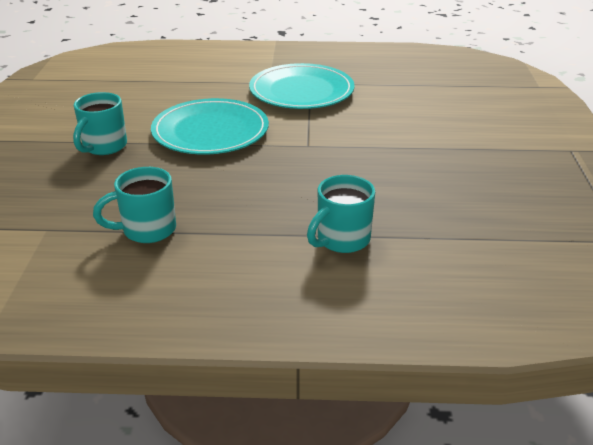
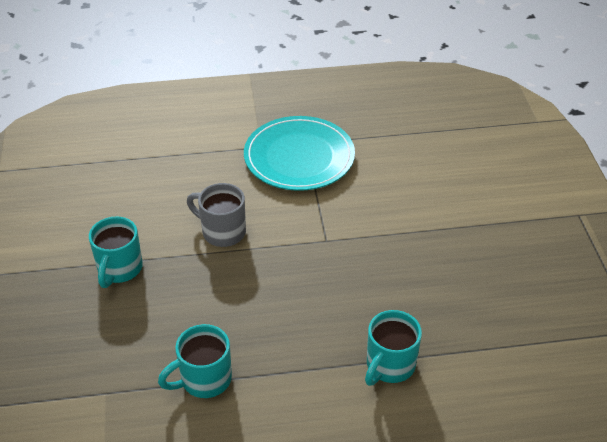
camera: 10 degrees left, 10 degrees up
turquoise plate [151,98,269,155] -> grey mug [187,183,246,247]

